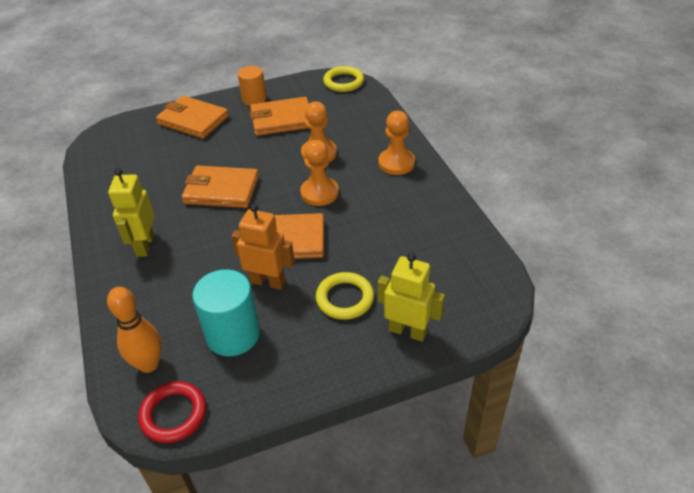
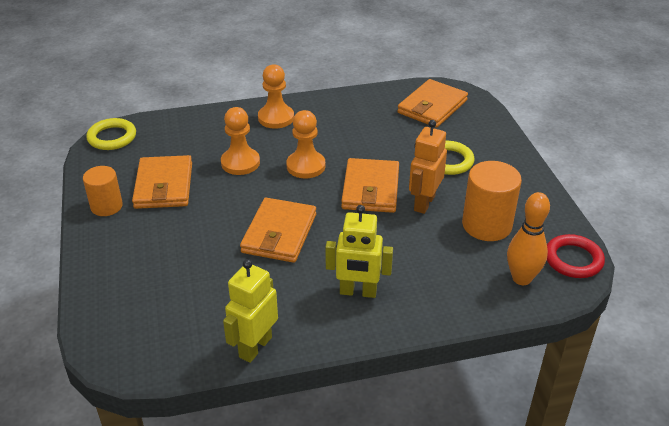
camera: 85 degrees left, 5 degrees down
orange wallet [156,96,229,139] -> orange wallet moved to [397,79,468,128]
turquoise cylinder [192,269,260,356] -> orange cylinder [462,161,522,241]
yellow robot [378,252,445,342] -> yellow robot moved to [223,259,278,363]

